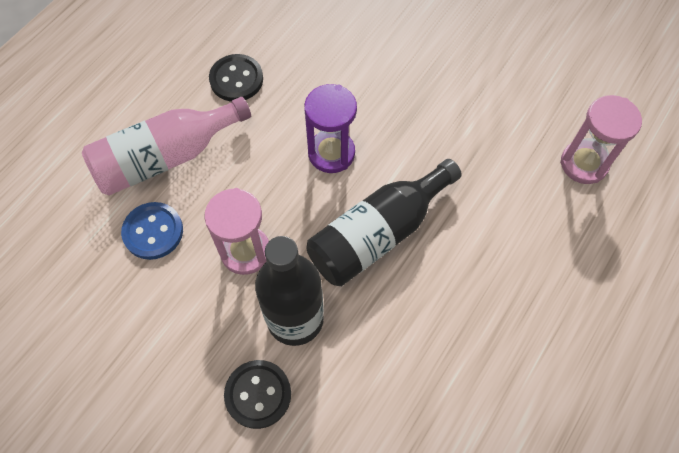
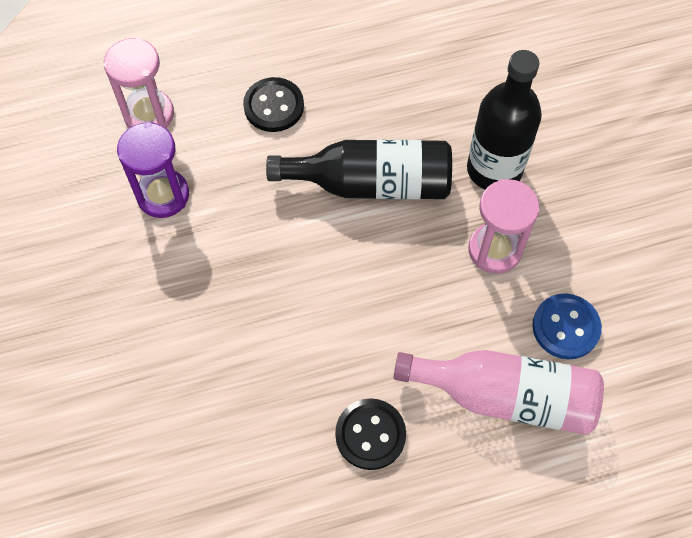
camera: 140 degrees left, 0 degrees up
black button [224,360,291,429] -> black button moved to [243,77,304,132]
purple hourglass [304,84,357,173] -> purple hourglass moved to [117,122,189,218]

